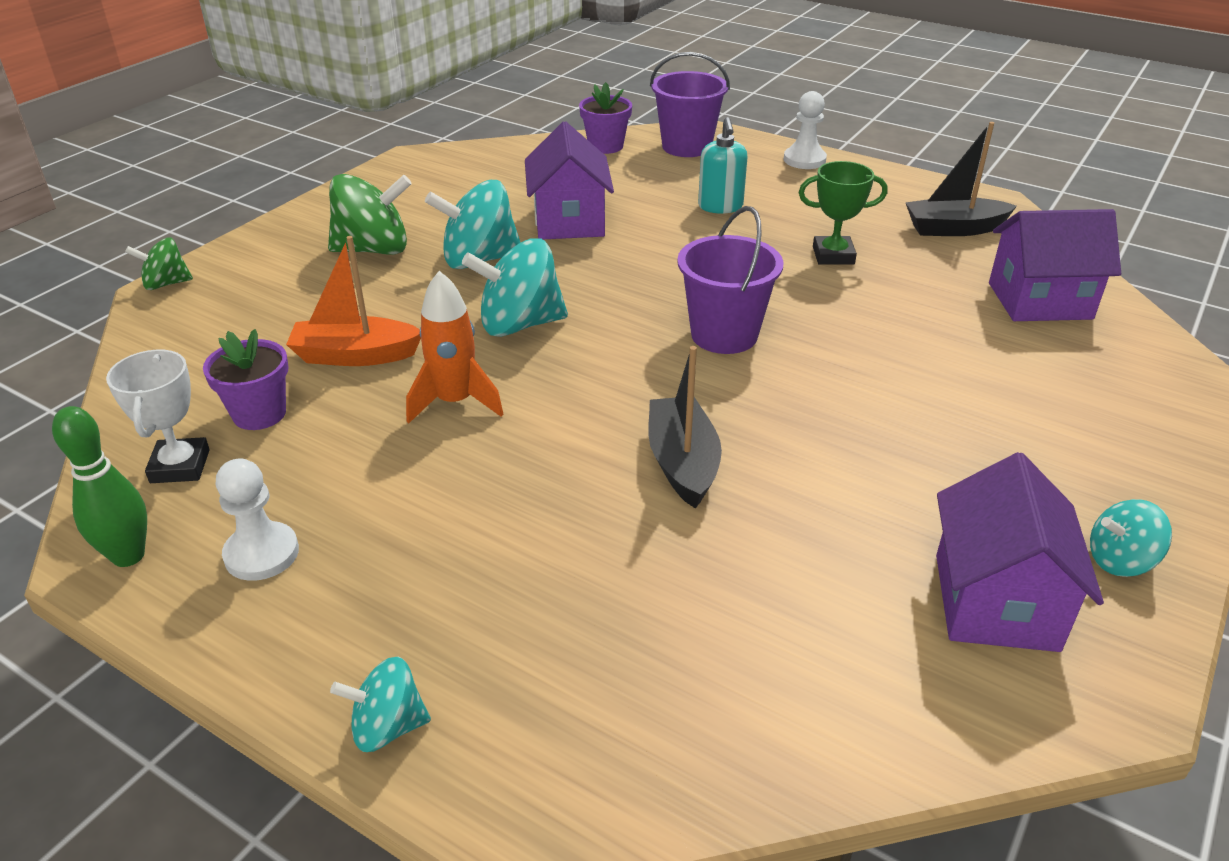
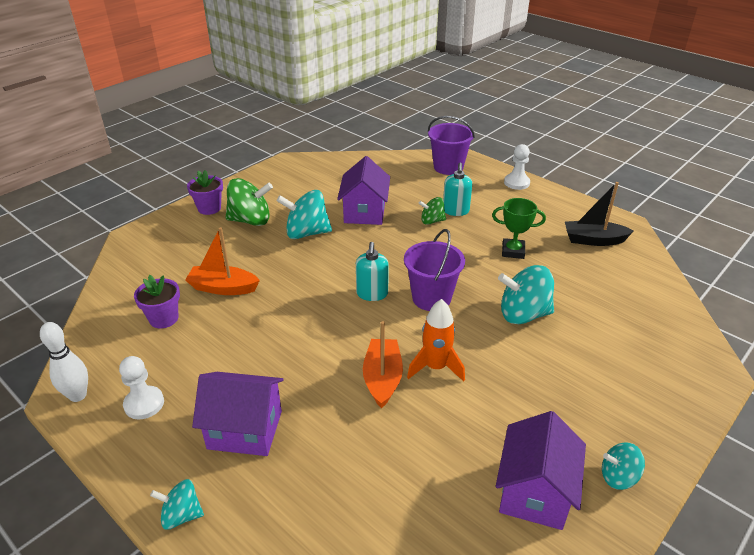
camera: 10 degrees right, 0 degrees up
green bowling pin [52,406,147,567] -> white bowling pin [40,322,88,402]
white trophy [106,349,210,483] -> none
green spinning top [125,238,193,290] -> green spinning top moved to [418,197,446,225]
orange rocket [406,271,503,423] -> orange rocket moved to [407,299,465,381]
turquoise spinning top [462,238,568,337] -> turquoise spinning top moved to [498,265,554,324]
purple flower pot [579,82,632,154] -> purple flower pot moved to [187,170,223,215]
black boat [648,346,722,509] -> orange boat [363,321,403,409]
purple house [989,209,1121,321] -> purple house moved to [192,372,284,456]
none -> turquoise soap dispenser [356,242,389,301]

